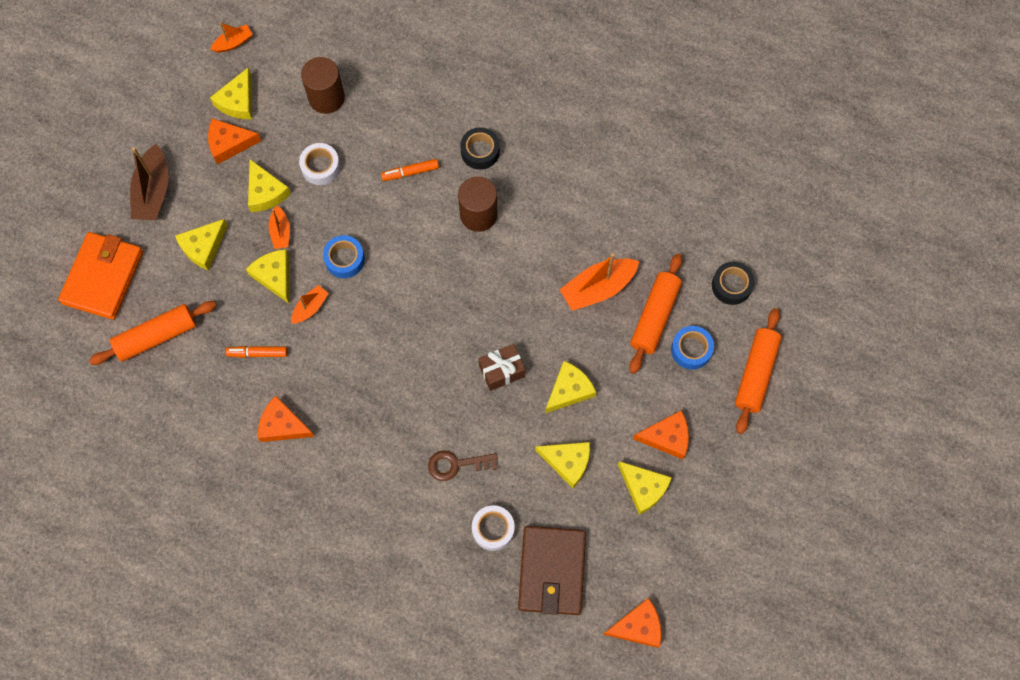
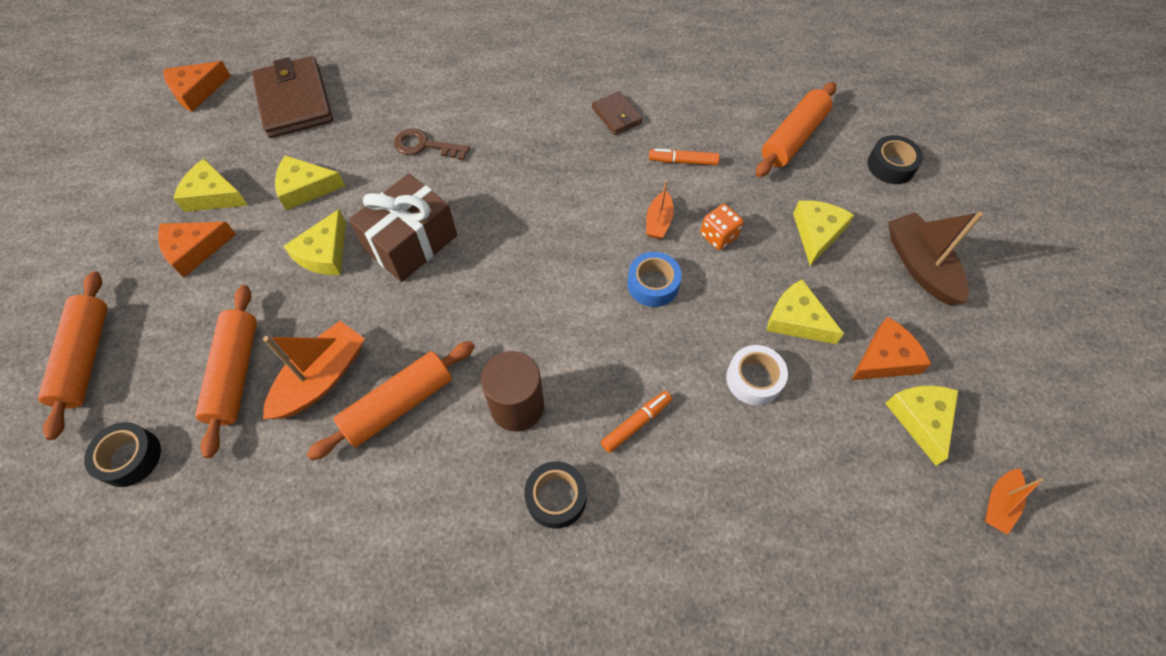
camera: 155 degrees right, 10 degrees down
orange wallet [58,232,143,320] -> black tape [867,135,923,184]
orange marker [226,346,288,358] -> orange marker turned 150 degrees counterclockwise [649,149,719,165]
yellow cheese [246,249,289,303] -> orange dice [700,204,744,250]
orange cheese [258,396,315,442] -> brown wallet [592,91,643,135]
orange boat [269,206,290,249] -> none
brown cylinder [301,57,345,114] -> none
brown key [428,450,498,481] -> brown key turned 135 degrees counterclockwise [394,128,470,161]
white tape [472,505,515,551] -> none
brown gift [478,344,525,391] -> brown gift [349,173,457,282], size x1.61
blue tape [671,326,714,370] -> none
none -> orange rolling pin [307,341,475,460]

